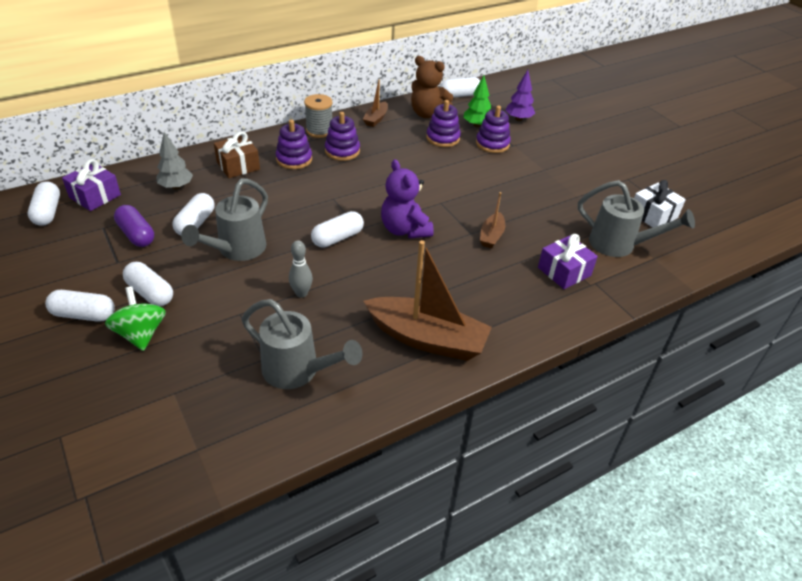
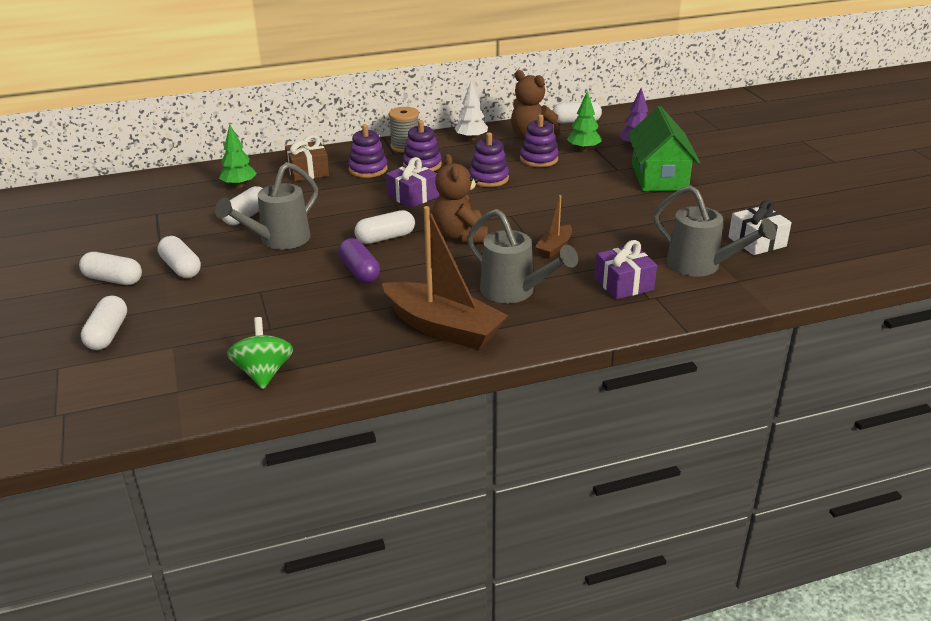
camera: 15 degrees right, 10 degrees down
white capsule [28,181,60,226] -> white capsule moved to [81,296,127,350]
purple gift [62,159,121,211] -> purple gift moved to [386,157,439,208]
green spinning top [105,286,166,351] -> green spinning top moved to [227,317,293,389]
purple capsule [114,205,154,247] -> purple capsule moved to [338,238,380,283]
grey tree [156,132,193,190] -> green tree [219,124,257,188]
grey watering can [242,299,363,389] -> grey watering can moved to [467,209,578,303]
grey bowling pin [289,240,313,298] -> none
brown boat [363,79,388,127] -> white tree [454,82,488,141]
purple teddy bear [381,159,434,238] -> brown teddy bear [433,154,488,243]
purple stacking toy [476,106,511,153] -> purple stacking toy moved to [469,132,509,187]
none -> green house [628,106,700,191]

